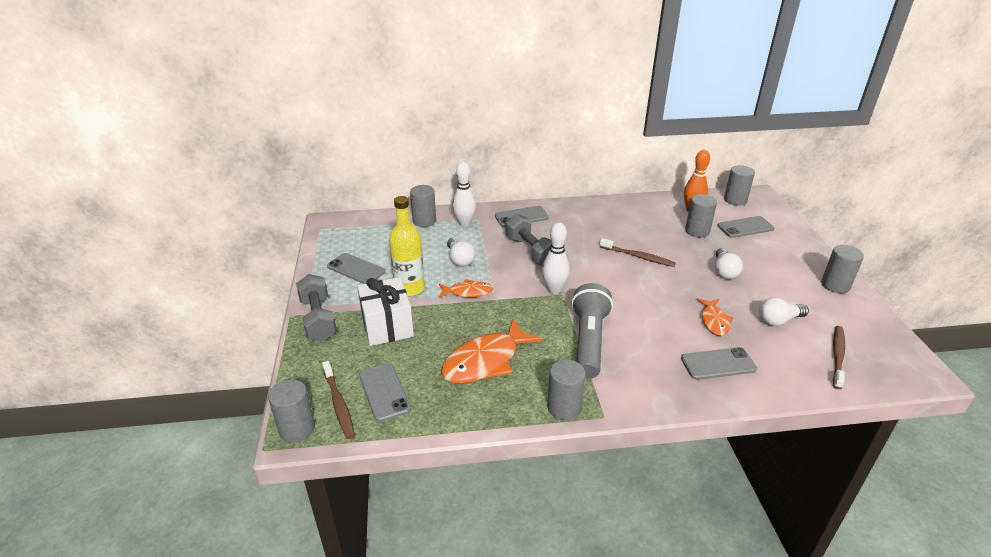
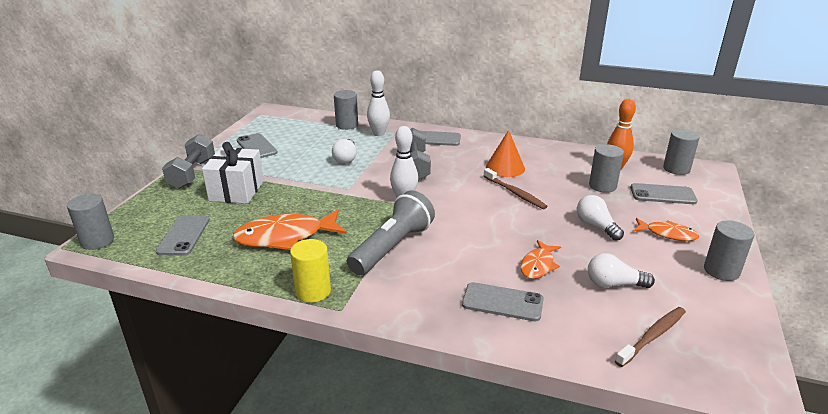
camera: 25 degrees right, 5 degrees down
brown toothbrush [322,361,355,439] -> none
yellow bottle [389,196,425,297] -> none
orange fish [438,279,493,298] -> orange fish moved to [634,218,700,241]
grey cylinder [547,360,586,420] -> yellow cylinder [290,239,331,303]
white light bulb [715,248,743,279] -> white light bulb turned 120 degrees clockwise [577,195,624,241]
none -> orange cone [486,130,525,177]

